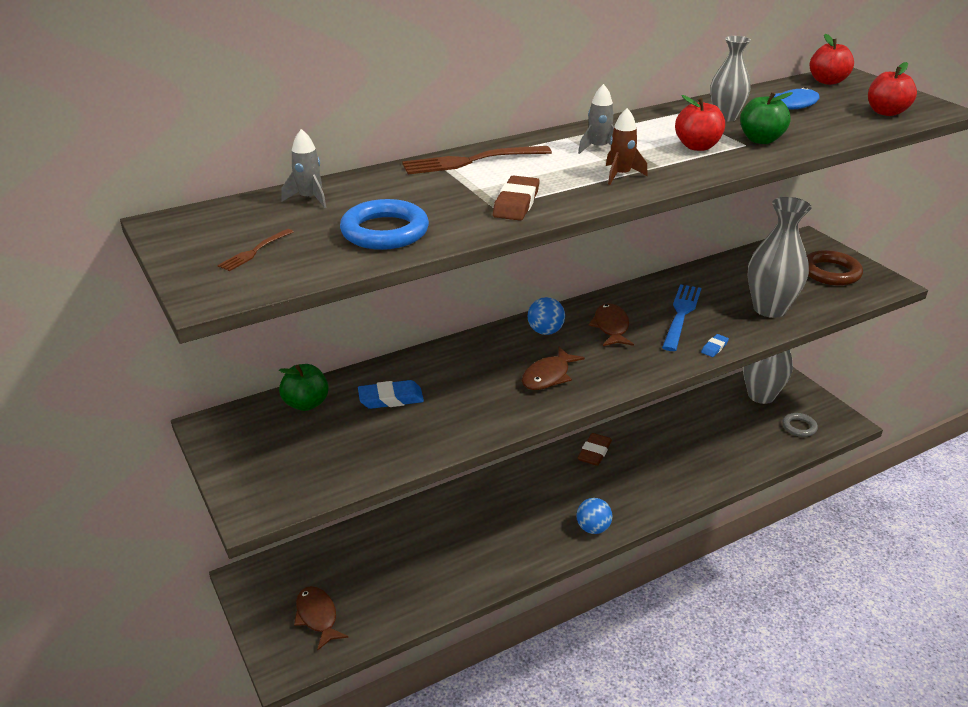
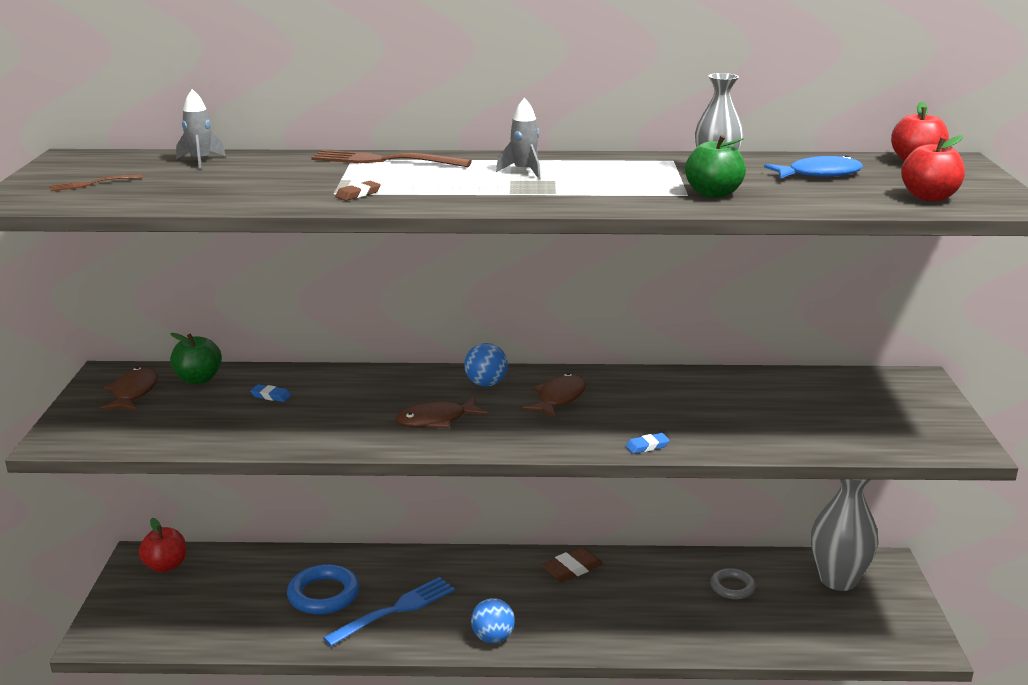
camera: 30 degrees right, 10 degrees down
brown fish [294,586,349,651] -> brown fish moved to [100,367,158,411]
blue ring [340,199,429,250] -> blue ring moved to [287,564,359,614]
blue eraser [358,380,424,409] -> blue eraser [250,384,291,402], size x0.56
brown eraser [493,175,539,221] -> brown eraser [335,181,381,201], size x0.56
brown rocket [606,108,648,185] -> none
blue fork [662,284,701,351] -> blue fork moved to [323,577,455,646]
red apple [675,95,725,151] -> red apple moved to [139,518,186,573]
grey vase [748,197,812,318] -> none
grey ring [782,413,818,437] -> grey ring moved to [710,568,756,599]
brown ring [807,250,863,286] -> none

